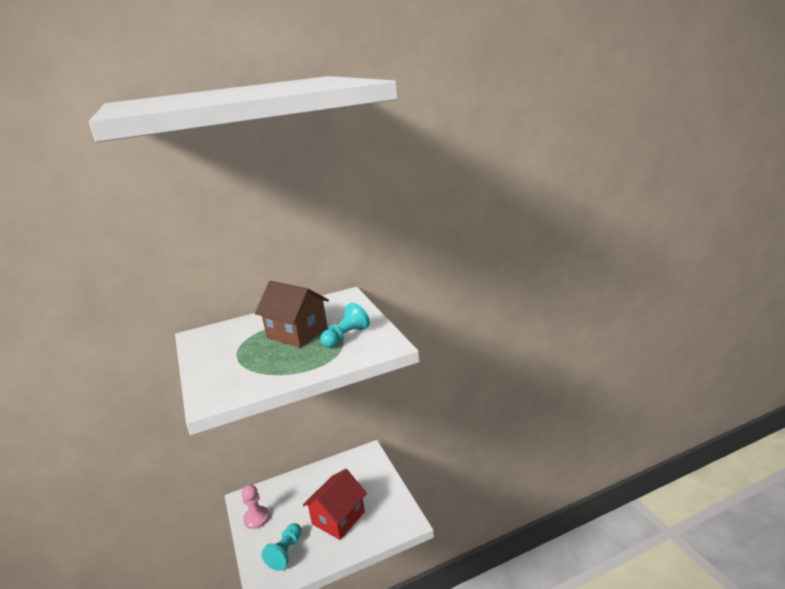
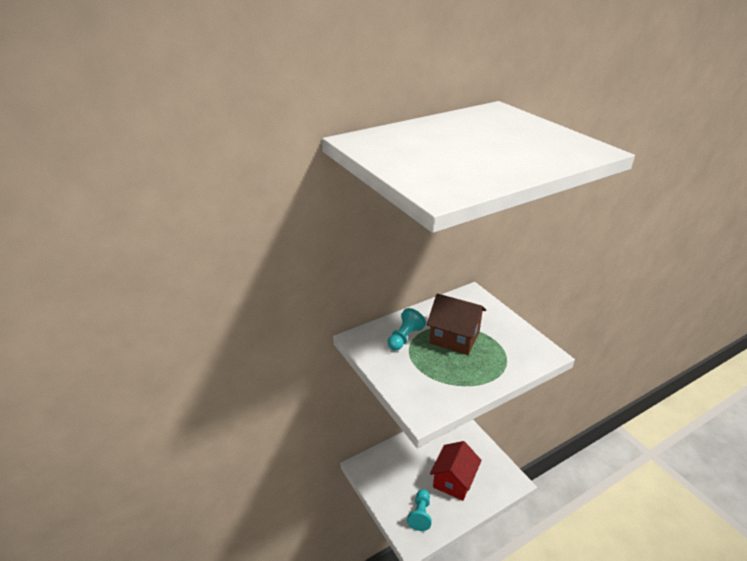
camera: 10 degrees left, 10 degrees up
pink pawn [242,485,270,529] -> none
turquoise pawn [321,303,370,348] -> turquoise pawn moved to [388,308,426,351]

